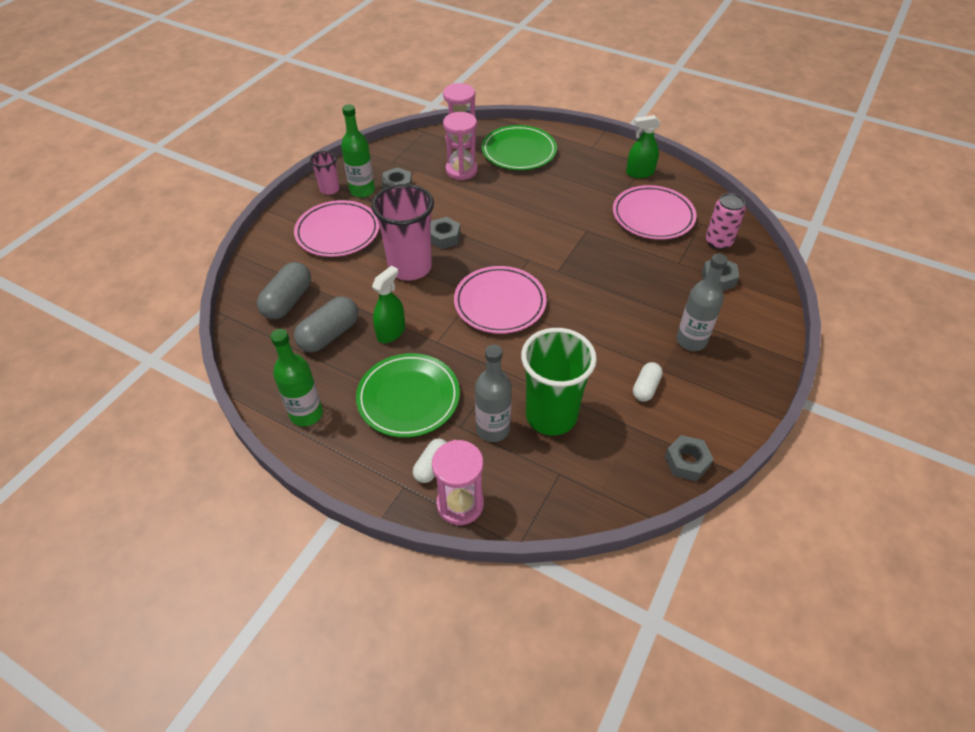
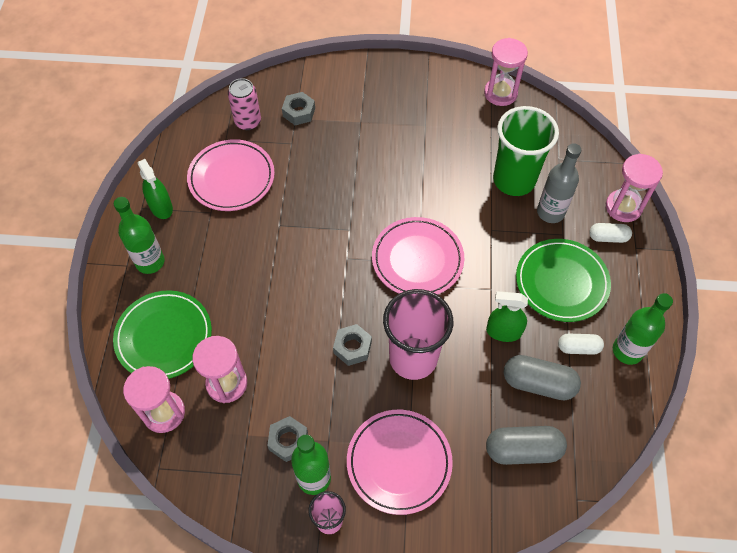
camera: 115 degrees left, 10 degrees up
white capsule [633,362,663,402] -> white capsule moved to [558,333,604,355]
grey nut [665,435,714,481] -> pink hourglass [484,38,528,106]
grey bottle [676,254,728,351] -> none
none -> green bottle [114,197,165,274]

